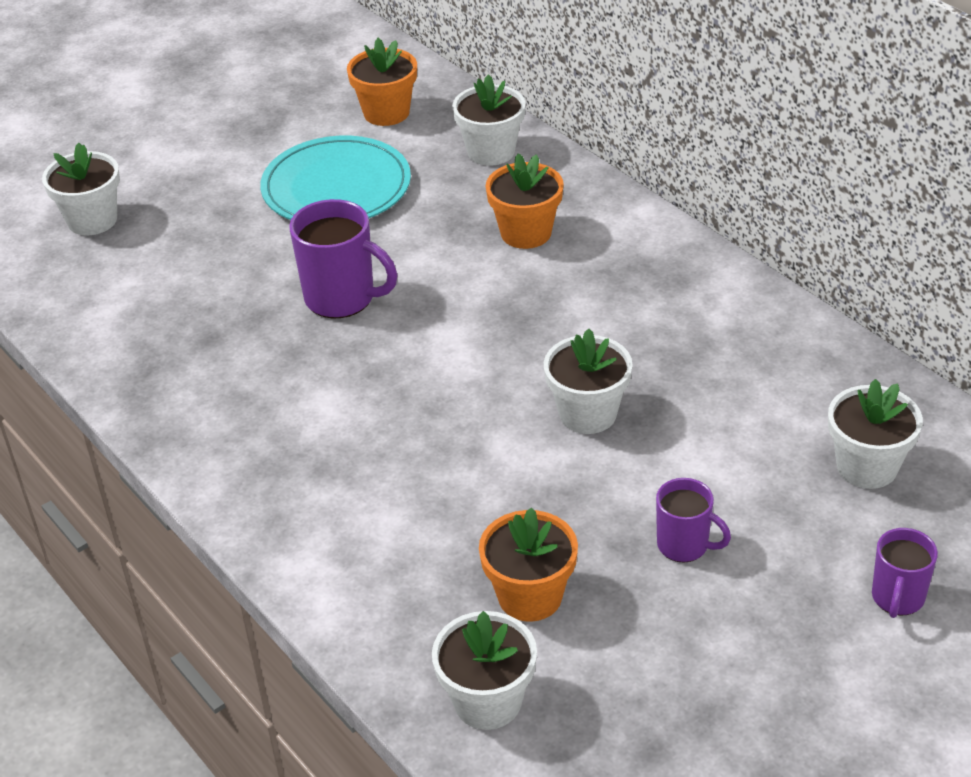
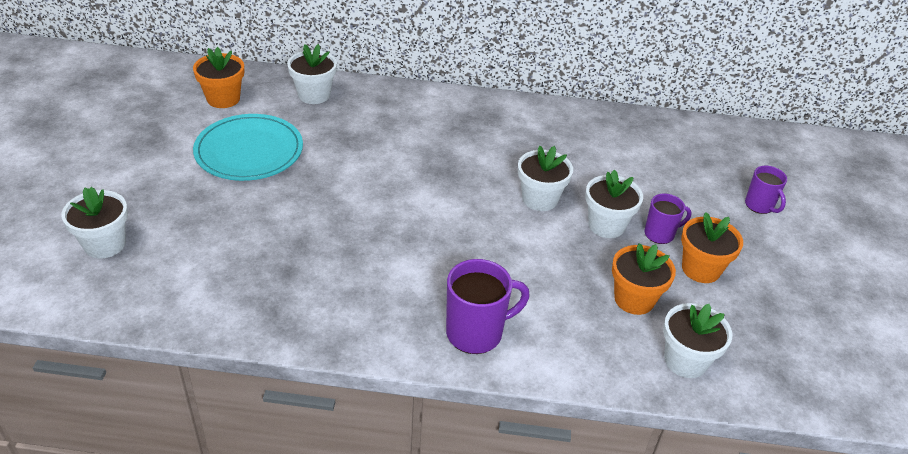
camera: 50 degrees left, 0 degrees up
purple mug [289,199,397,318] -> purple mug moved to [446,259,530,354]
orange flower pot [486,153,564,249] -> orange flower pot moved to [681,212,743,283]
white flower pot [828,379,923,489] -> white flower pot moved to [585,169,643,238]

